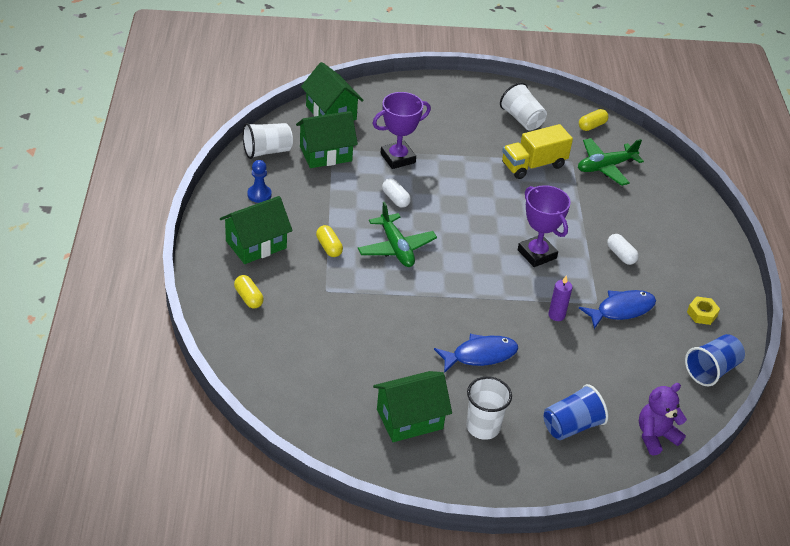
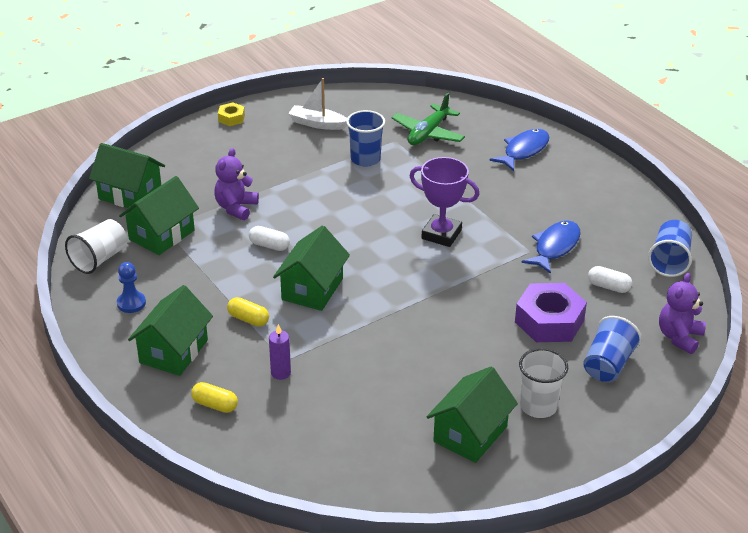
camera: 30 degrees left, 5 degrees down
green plane [358,202,437,267] -> green house [273,226,350,311]
purple trophy [372,92,431,169] -> purple teddy bear [214,148,259,220]
blue fish [434,334,518,373] -> blue fish moved to [489,129,549,171]
white cup [500,83,547,131] -> white boat [288,78,347,130]
yellow truck [502,124,573,179] -> blue cup [346,110,385,167]
purple candle [548,275,572,321] -> purple candle moved to [269,324,291,380]
yellow capsule [579,109,608,131] -> none
white capsule [607,234,639,265] -> white capsule moved to [588,266,632,293]
yellow nut [687,296,720,325] -> yellow nut moved to [218,102,245,126]
none -> purple nut [515,283,587,342]

